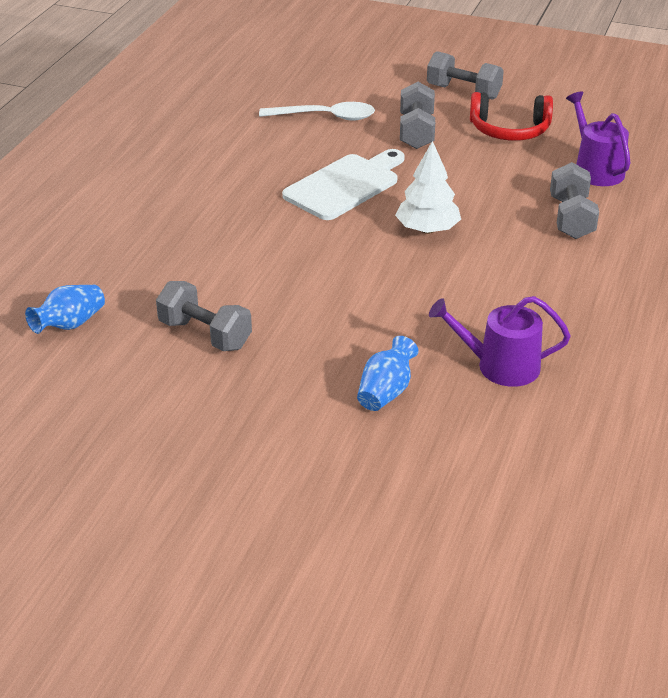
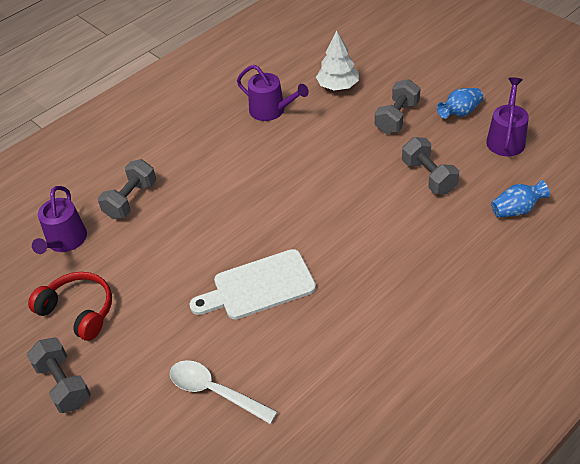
camera: 150 degrees left, 10 degrees up
blue vase [357,336,419,411] -> blue vase moved to [437,88,483,119]
white tree [395,141,461,234] -> white tree moved to [316,30,359,90]
grey dumbbell [400,82,435,149] -> grey dumbbell moved to [375,79,421,134]
none -> purple watering can [486,77,529,156]

